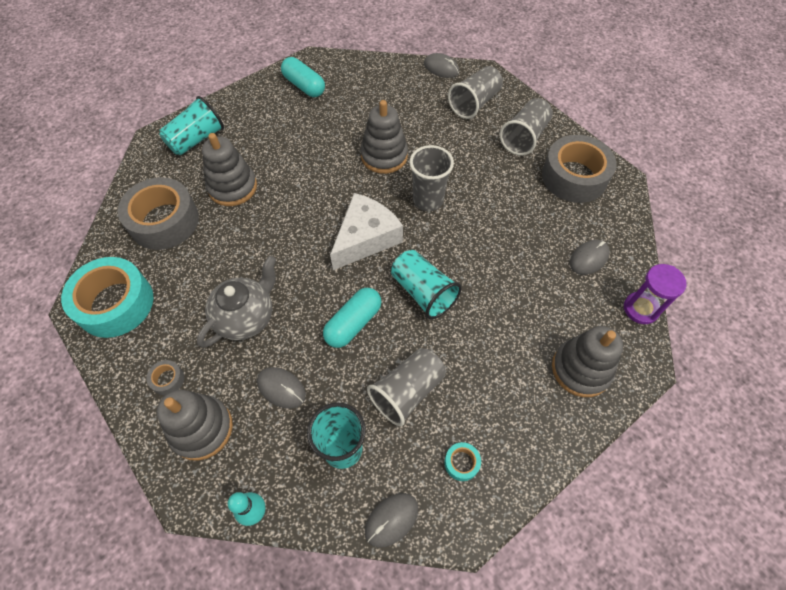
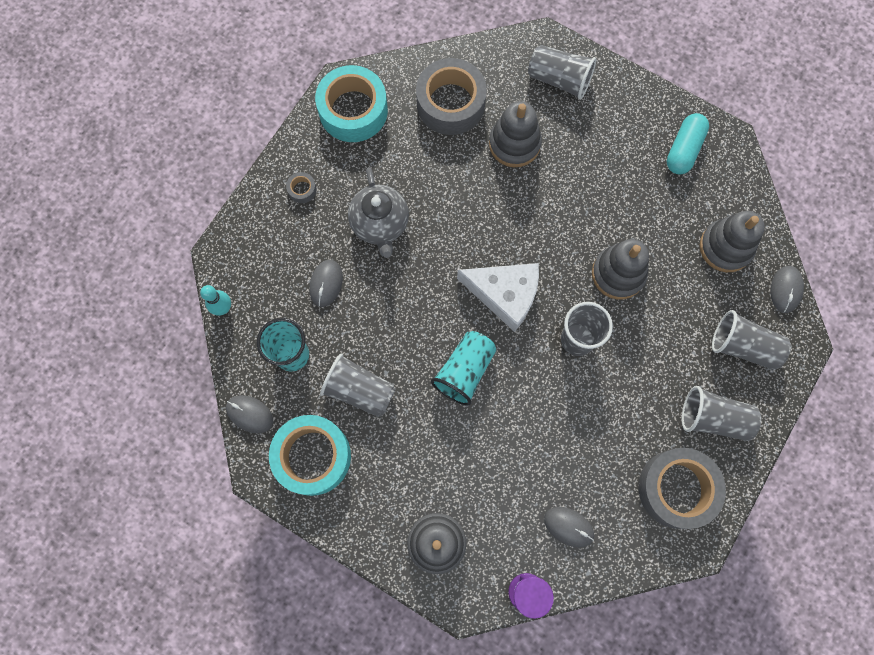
camera: 70 degrees right, 15 degrees up
grey stacking toy [157,390,233,461] -> grey stacking toy moved to [700,211,765,272]
turquoise cup [159,96,224,155] -> grey cup [528,45,596,100]
grey teapot [197,256,276,348] -> grey teapot turned 60 degrees clockwise [348,167,409,258]
turquoise capsule [323,288,381,348] -> none
turquoise tape [444,442,481,481] -> turquoise tape [269,415,351,496], size x2.47

